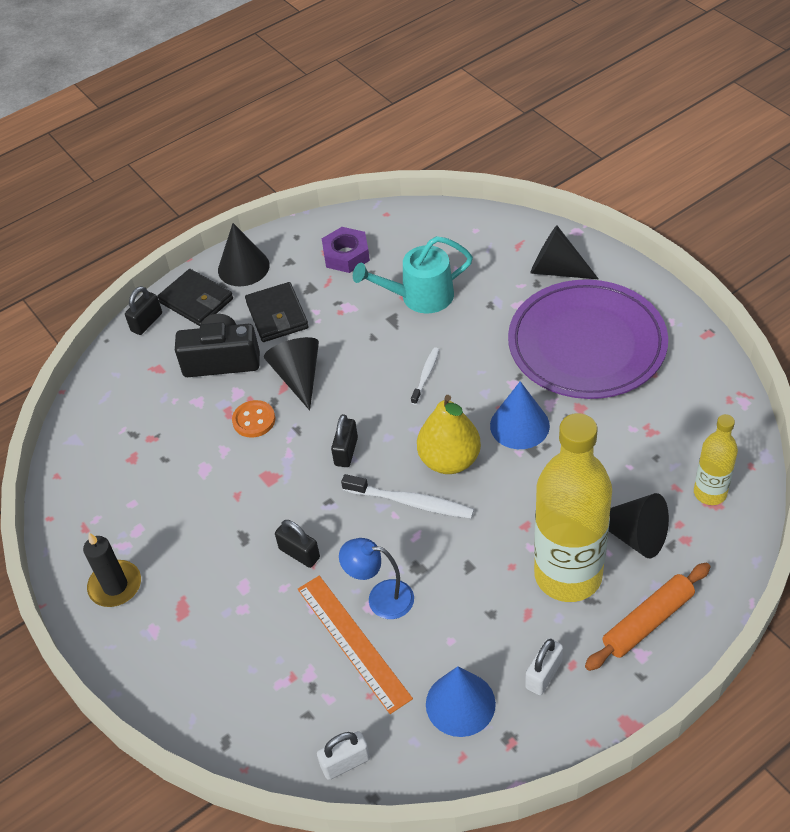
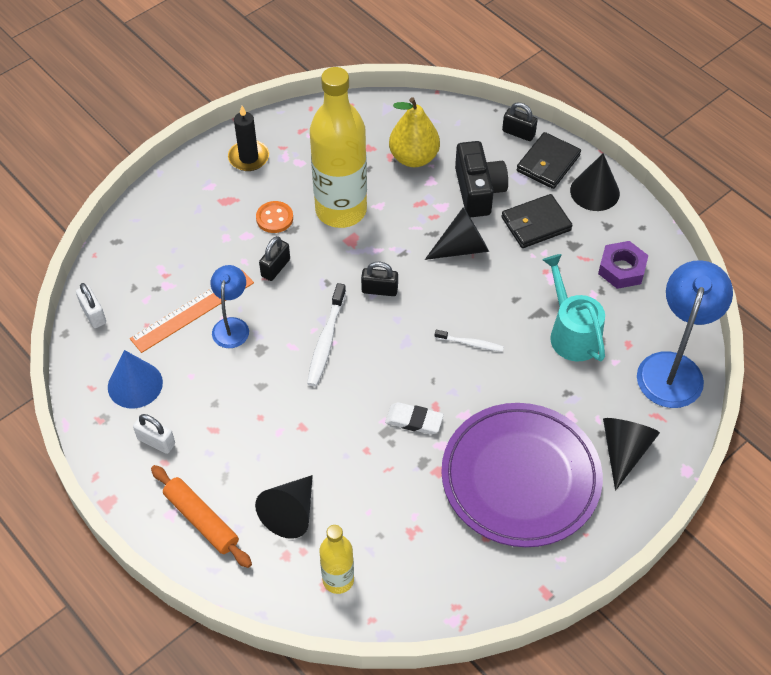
camera: 80 degrees right, 5 degrees up
orange button [232,400,275,438] -> orange button moved to [256,201,293,233]
yellow pear [417,395,481,474] -> yellow pear moved to [389,97,440,167]
blue cone [490,381,550,449] -> white eraser [385,402,444,435]
yellow bottle [534,413,612,602] -> yellow bottle moved to [310,67,367,228]
none -> blue lamp [637,260,733,408]

